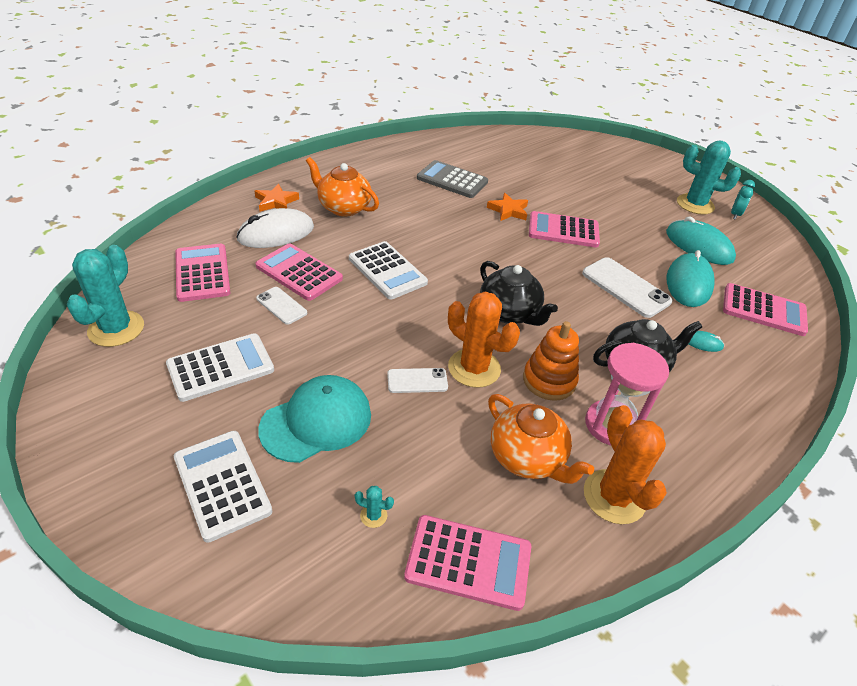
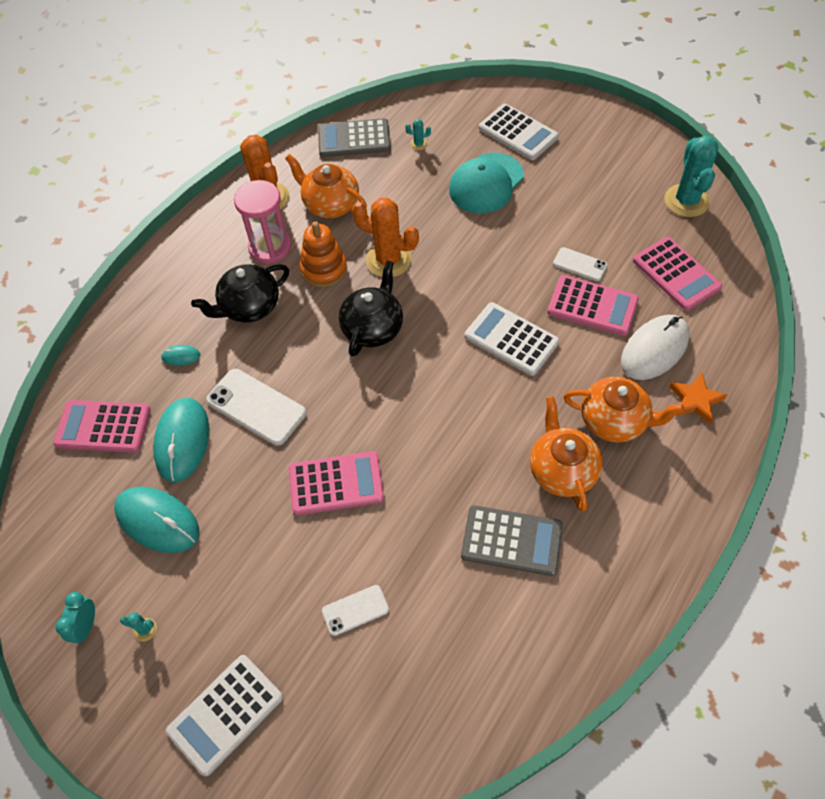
camera: 170 degrees right, 15 degrees up
white calculator [166,333,274,402] -> white calculator moved to [166,655,283,776]
white phone [387,368,448,393] -> white phone moved to [322,585,389,636]
pink calculator [404,515,531,611] -> grey calculator [318,118,391,157]
black teapot [480,261,558,326] -> black teapot turned 75 degrees clockwise [339,260,403,357]
orange star [487,193,528,221] -> none
turquoise cactus [677,141,741,215] -> turquoise cactus [120,612,157,642], size x0.41
none -> orange teapot [530,396,602,512]

